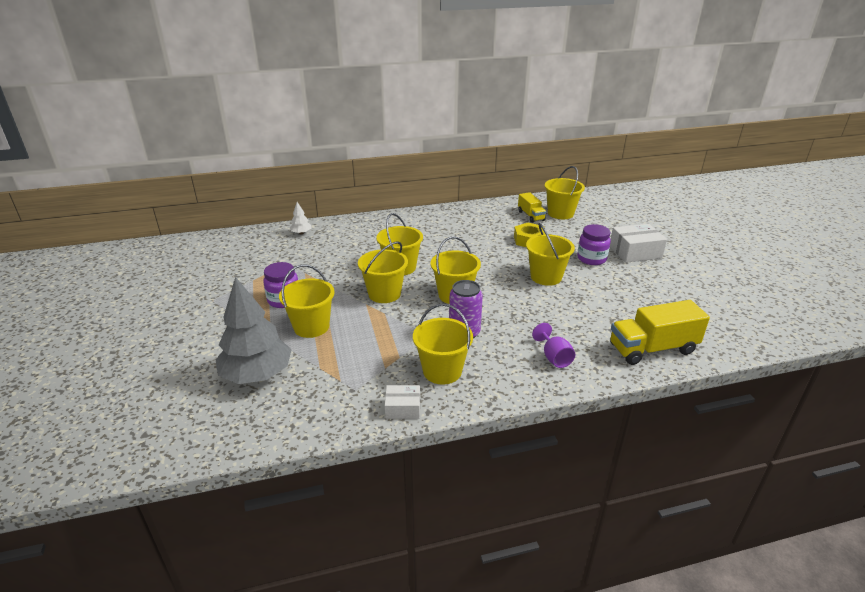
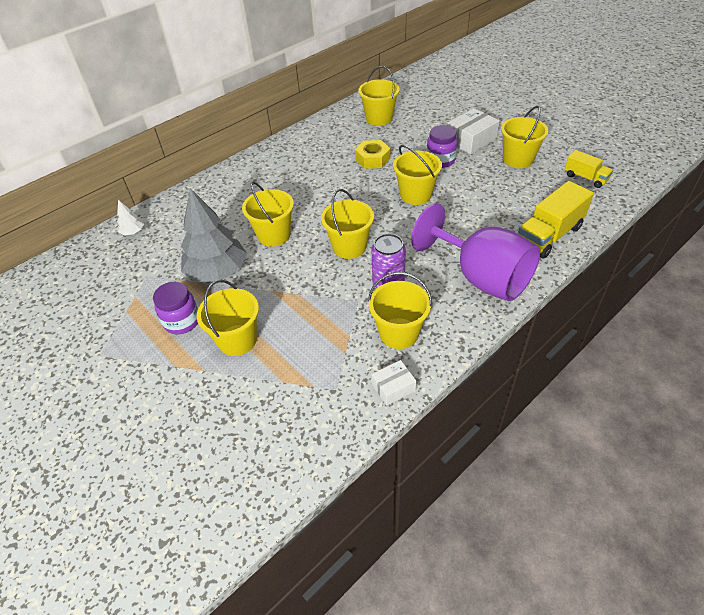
camera: 25 degrees left, 15 degrees up
grey tree [216,277,292,384] -> grey tree moved to [181,188,247,282]
yellow bucket [358,241,408,303] -> yellow bucket moved to [501,106,549,168]
yellow truck [518,192,546,223] -> yellow truck moved to [565,150,613,188]
purple goblet [532,323,575,368] -> purple goblet [411,203,540,301], size x2.46

